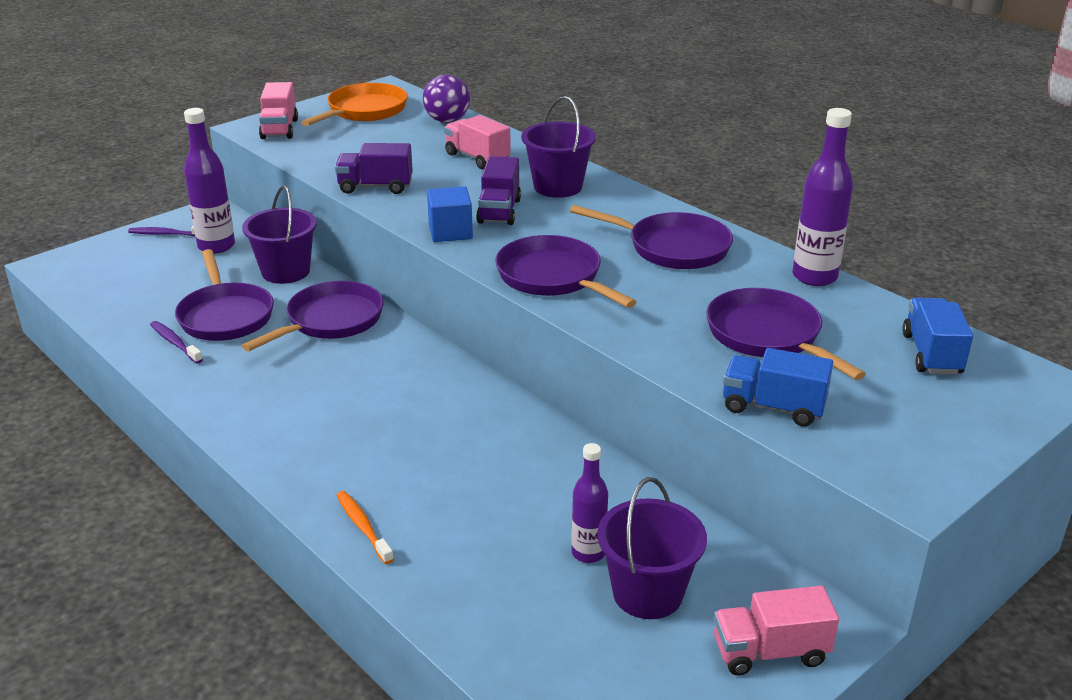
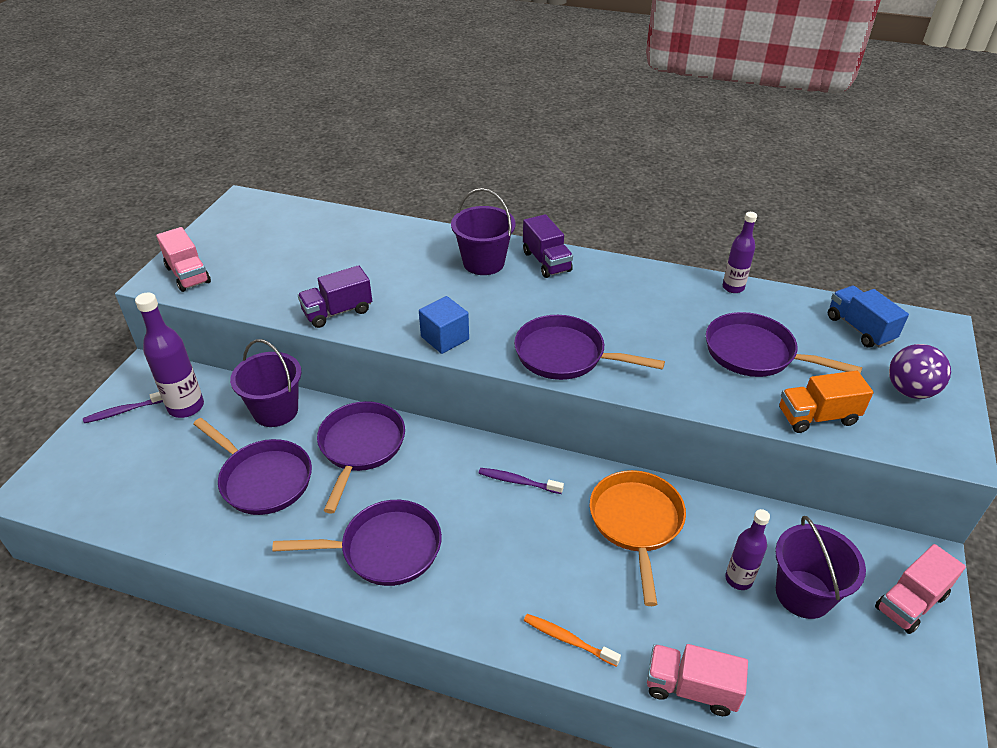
camera: 30 degrees left, 10 degrees up
purple toothbrush [150,321,203,364] -> purple toothbrush moved to [478,468,564,494]
orange pan [301,83,408,126] -> orange pan moved to [590,470,686,606]
purple ball [423,74,470,123] -> purple ball moved to [889,344,951,399]
pink truck [444,115,511,169] -> pink truck moved to [647,644,748,716]
purple truck [476,156,521,225] -> purple truck moved to [523,214,573,278]
purple pan [570,205,733,269] -> purple pan moved to [272,500,442,586]
blue truck [723,348,833,427] -> orange truck [779,371,873,433]
purple bottle [793,108,853,286] -> purple bottle [723,212,757,293], size x0.63

